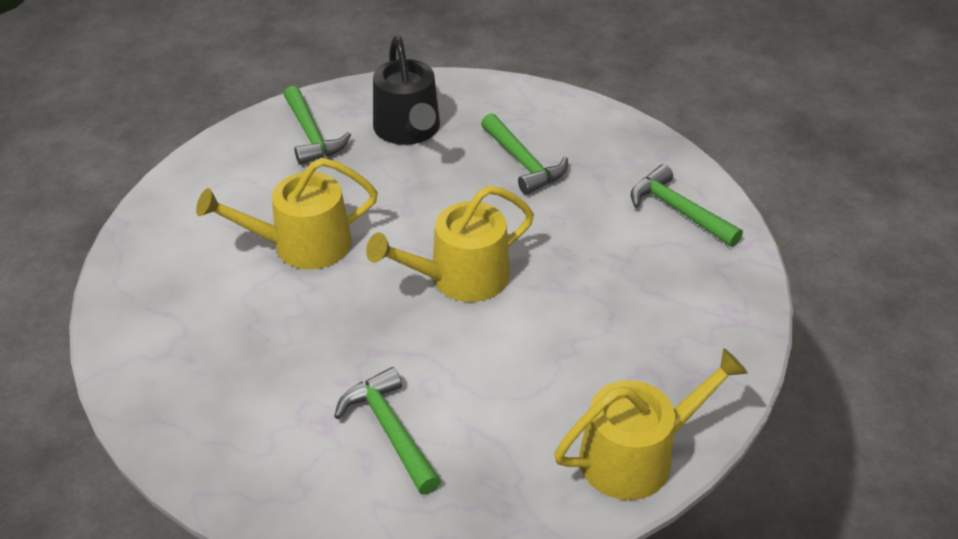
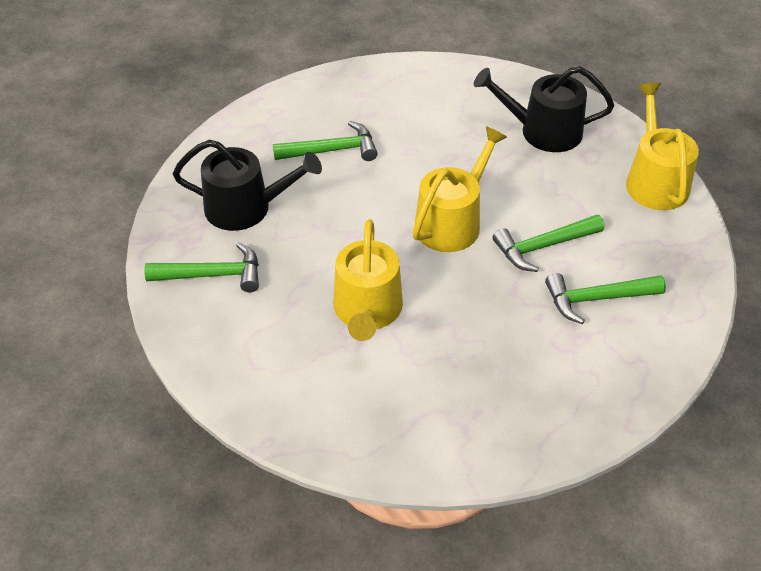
camera: 70 degrees left, 5 degrees up
yellow watering can [366,186,534,302] -> yellow watering can turned 135 degrees counterclockwise [413,126,507,252]
green hammer [631,164,743,247] -> green hammer moved to [493,215,604,272]
none -> black watering can [474,66,614,152]

